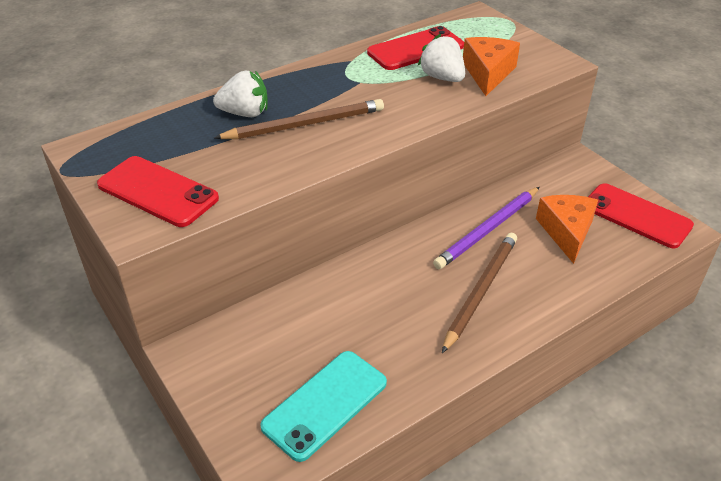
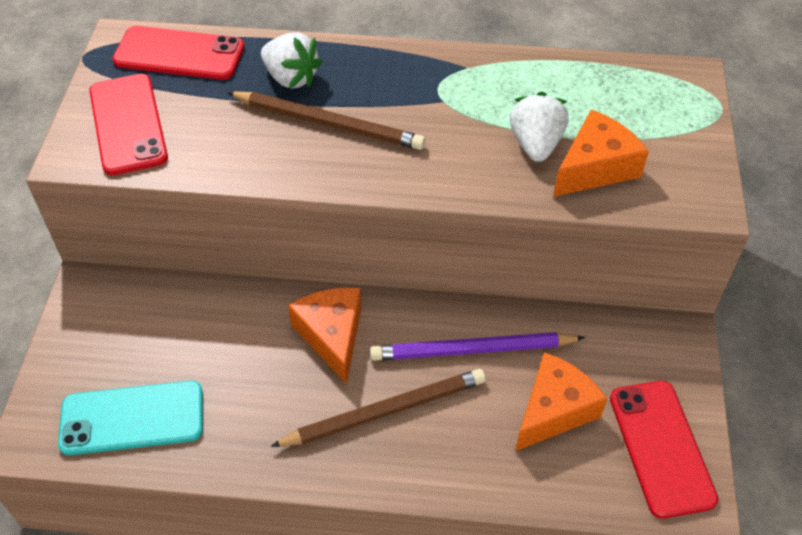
camera: 40 degrees right, 10 degrees up
red phone [367,26,464,70] -> red phone moved to [112,26,244,80]
none -> orange cheese [288,288,361,384]

